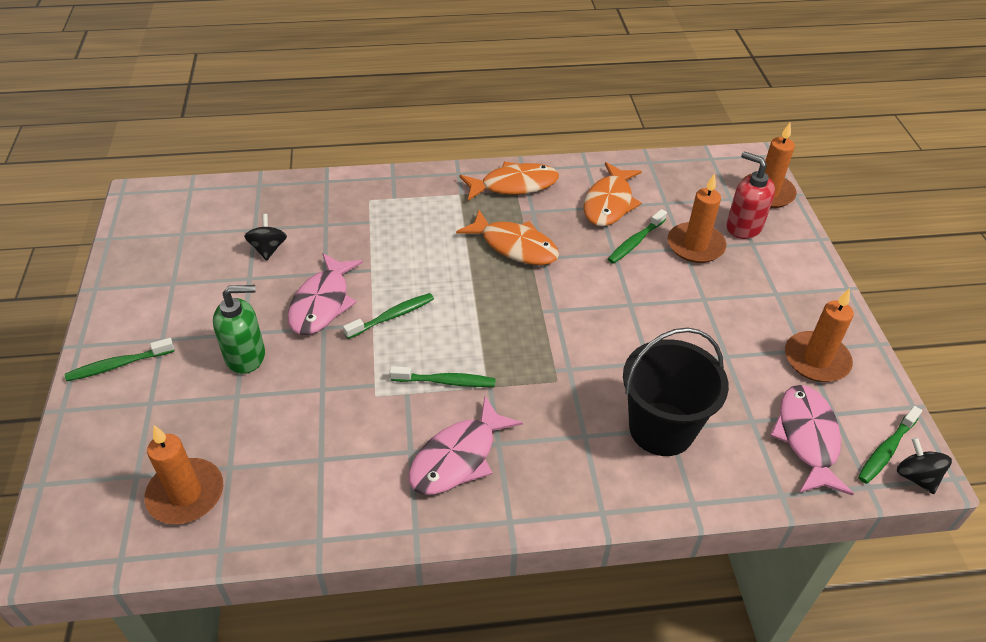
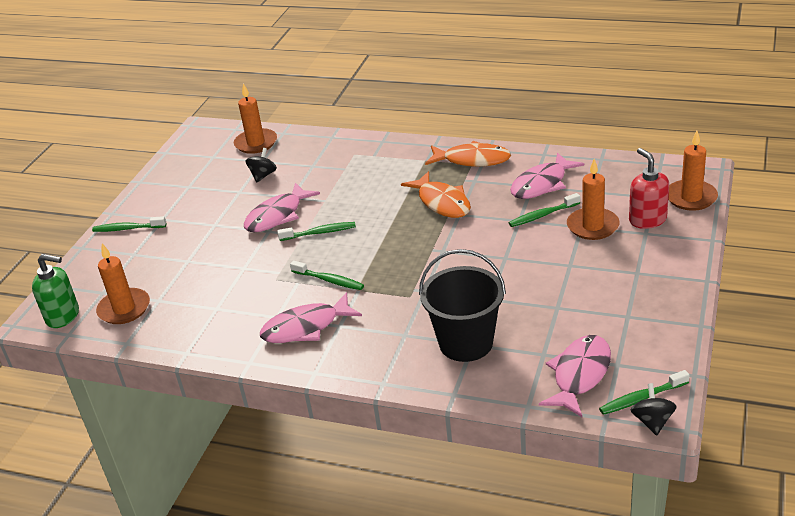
camera: 30 degrees right, 10 degrees down
green soap dispenser [213,285,265,374] -> green soap dispenser moved to [32,254,79,328]
orange fish [584,162,642,226] -> pink fish [510,152,584,199]
orange candle [785,288,854,382] -> orange candle moved to [234,83,277,154]

